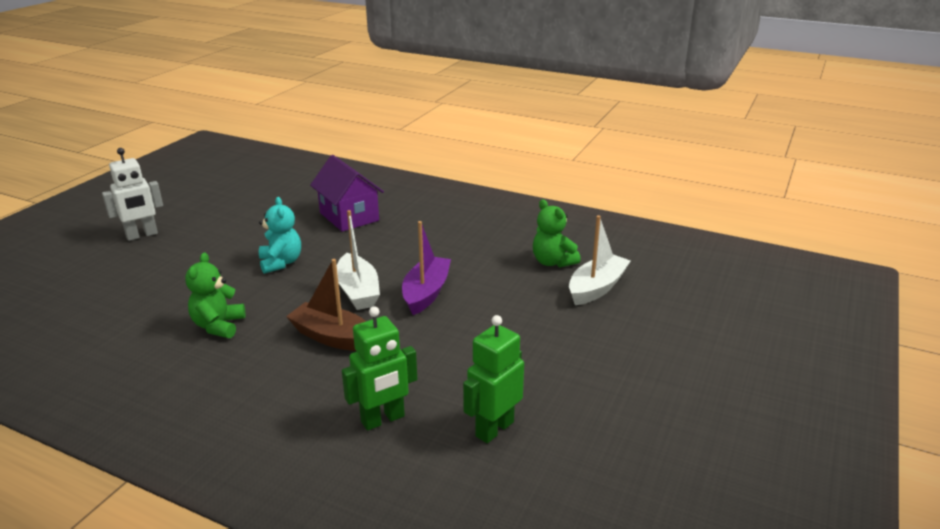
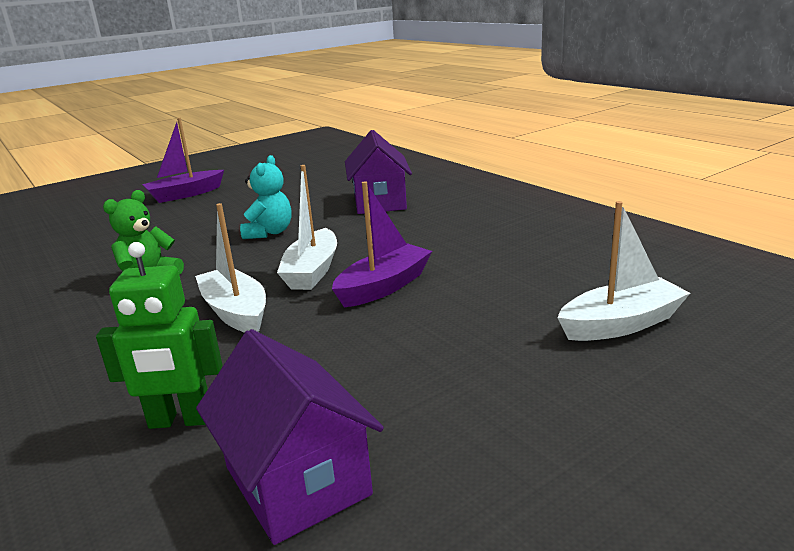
camera: 30 degrees right, 5 degrees down
white robot [102,148,163,241] -> purple boat [142,118,224,203]
brown boat [286,259,366,351] -> white boat [195,203,266,333]
green robot [463,315,524,443] -> purple house [196,329,384,545]
green teddy bear [533,199,581,268] -> none

